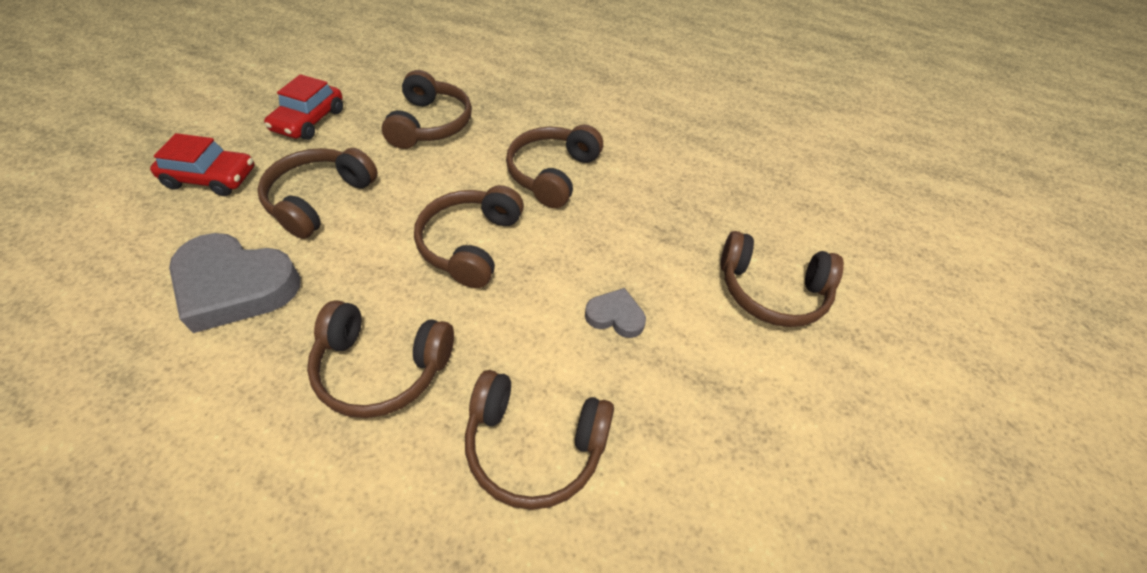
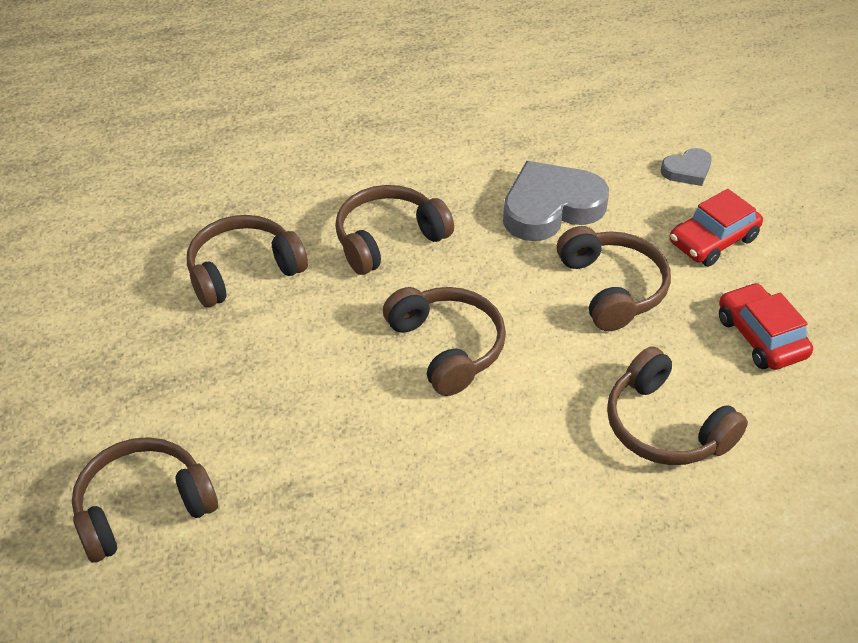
camera: 140 degrees right, 5 degrees down
brown headphones [506,125,603,208] -> none
grey heart [585,288,646,338] -> grey heart moved to [661,148,712,186]

